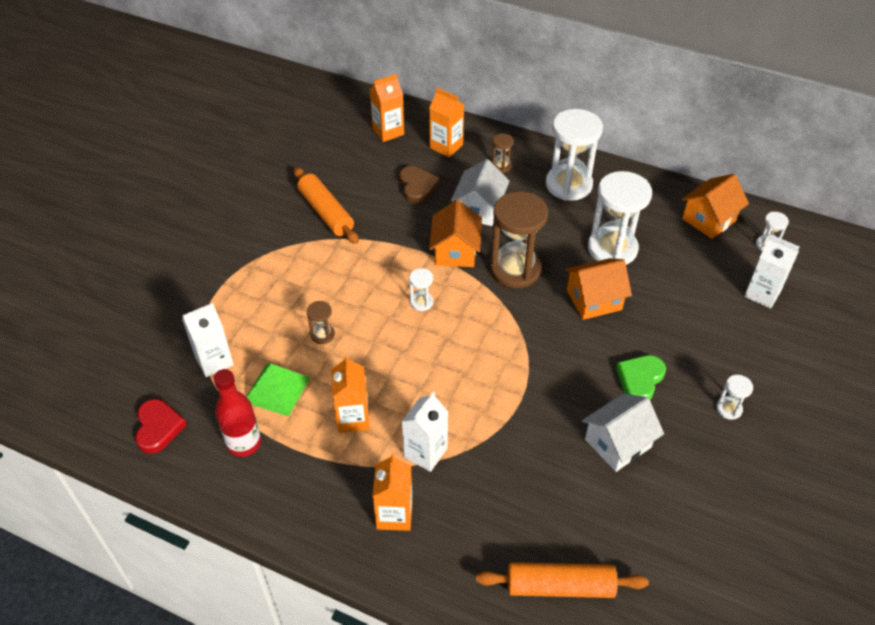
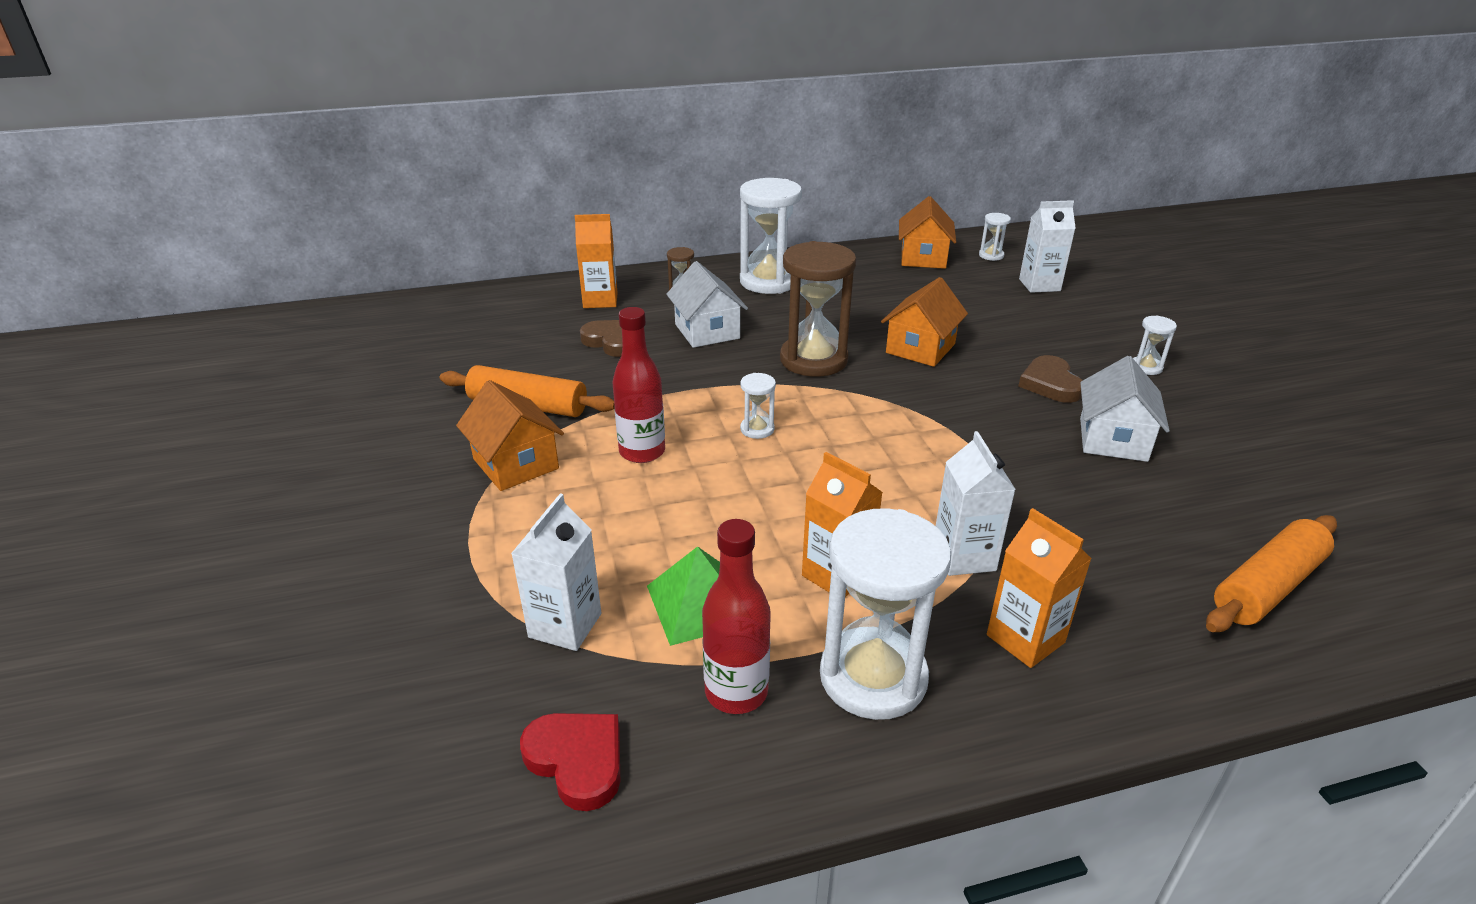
camera: 40 degrees left, 15 degrees down
brown hourglass [307,301,335,344] -> none
orange carton [370,74,404,142] -> none
orange house [429,200,482,267] -> orange house moved to [456,380,564,491]
white hourglass [588,171,652,265] -> white hourglass moved to [820,508,951,720]
green heart [616,355,666,399] -> brown heart [1018,355,1083,403]
none -> red bottle [613,307,665,463]

